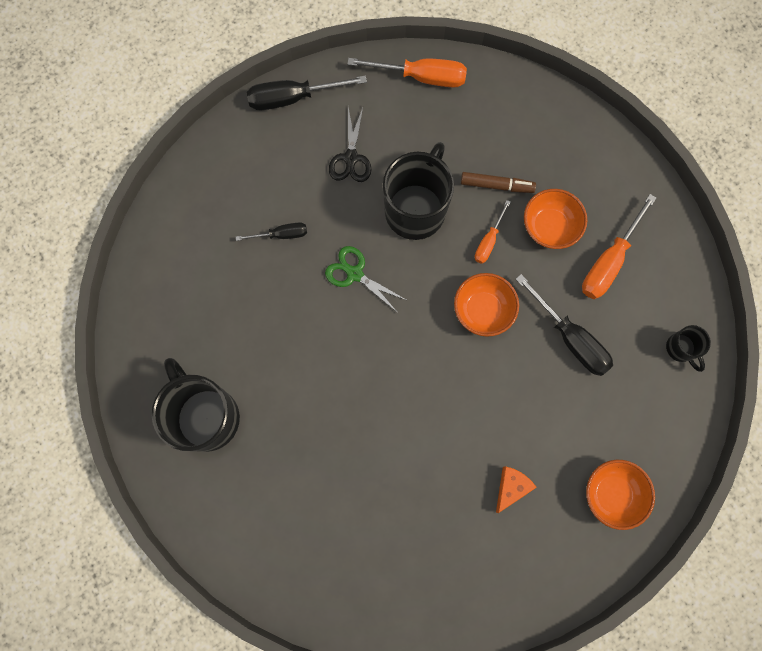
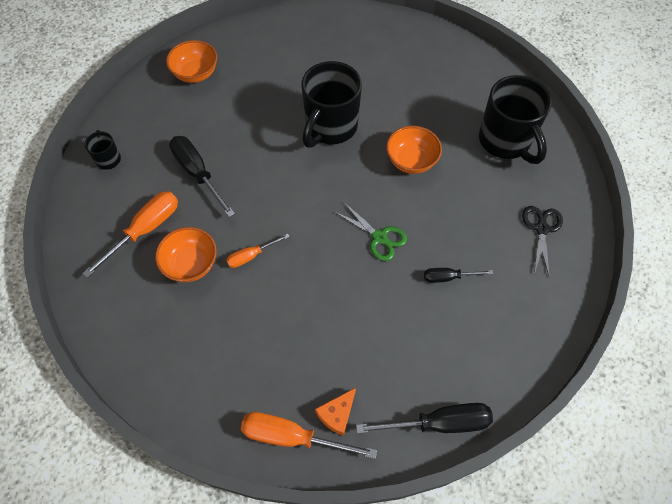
camera: 175 degrees left, 15 degrees down
black scissors [329,107,371,182] -> black scissors moved to [522,206,563,278]
black mug [383,142,454,240] -> black mug moved to [301,61,362,148]
orange bowl [454,273,519,337] -> orange bowl moved to [386,126,442,174]
brown marker [461,172,536,193] -> none
orange screwdriver [475,200,510,264] -> orange screwdriver turned 150 degrees counterclockwise [226,234,290,268]
orange cheese [496,466,537,513] -> orange cheese moved to [315,388,356,436]

